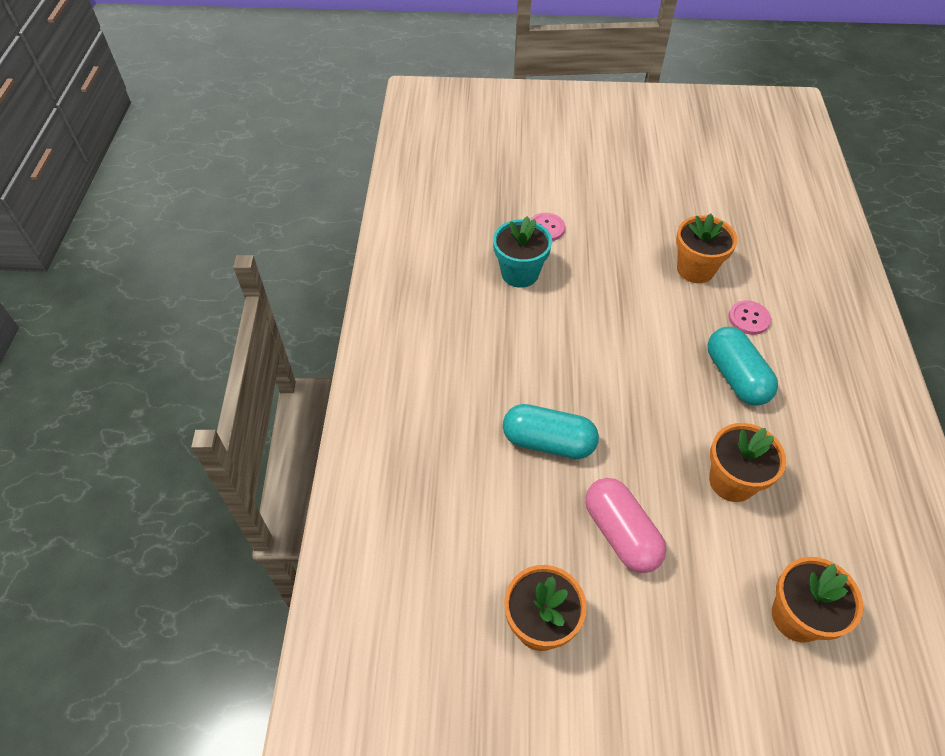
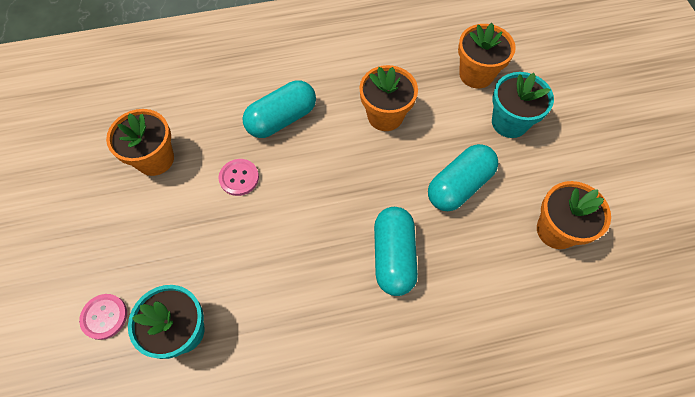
camera: 105 degrees left, 10 degrees up
pink capsule [585,478,667,573] -> turquoise capsule [428,144,499,211]
pink button [728,300,771,335] -> pink button moved to [219,159,259,196]
none -> turquoise flower pot [492,72,554,138]

